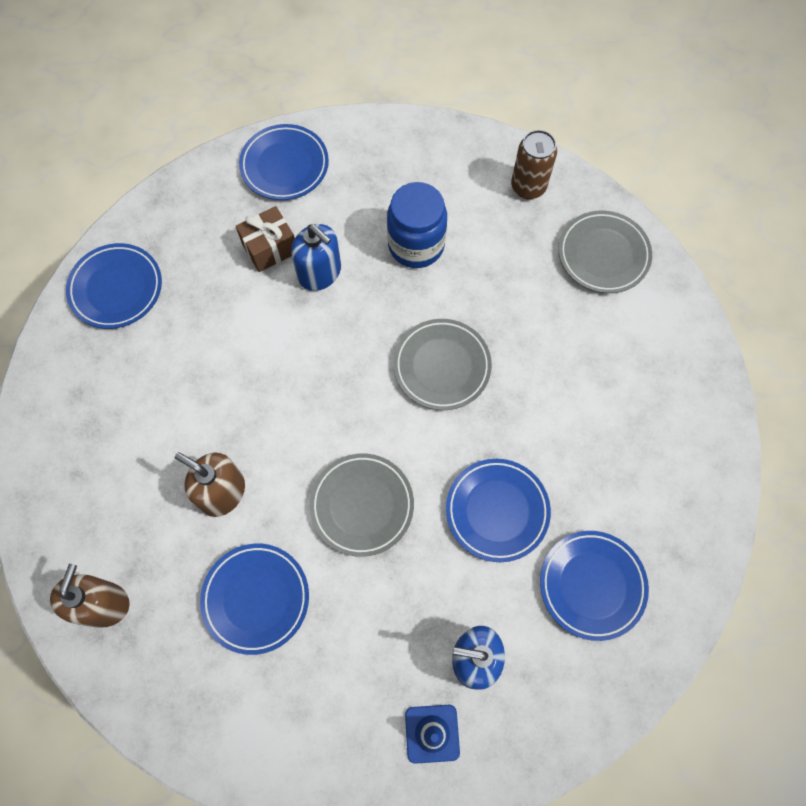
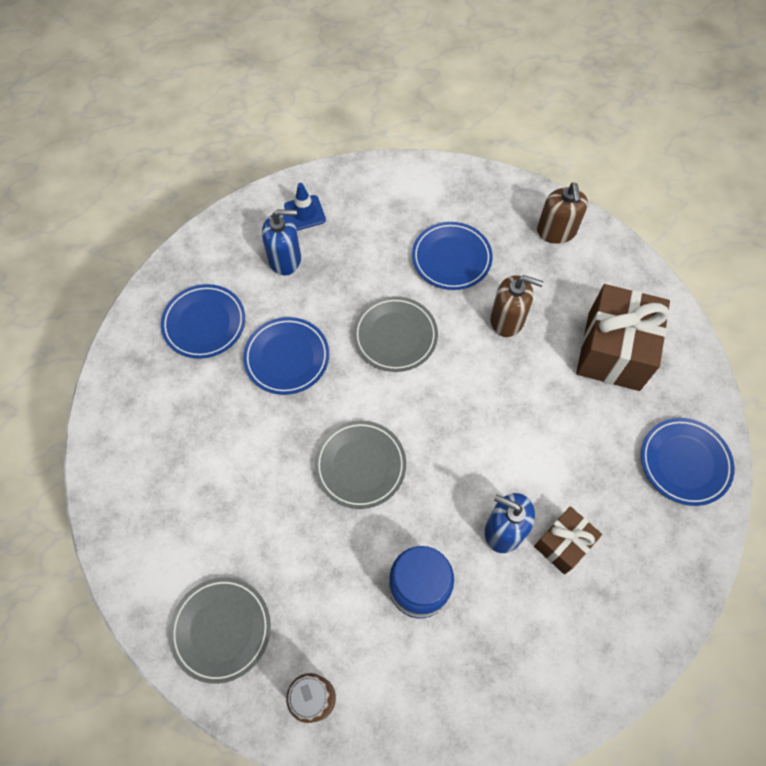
camera: 165 degrees right, 5 degrees down
blue plate [239,124,329,200] -> none
none -> brown gift [576,284,670,391]

